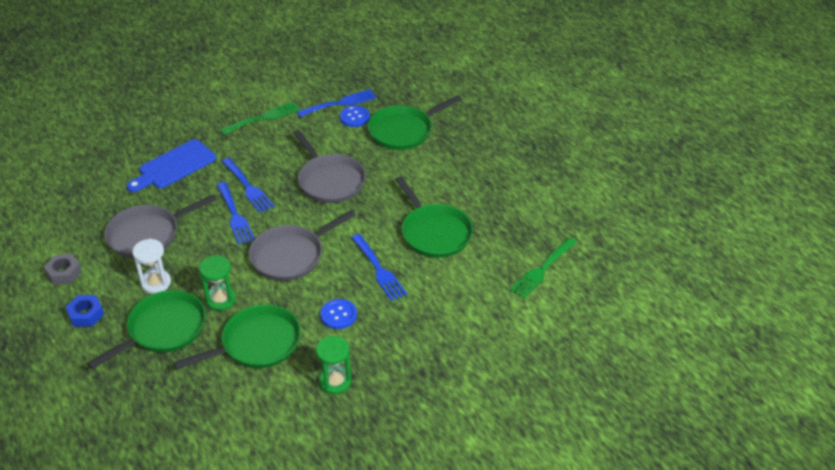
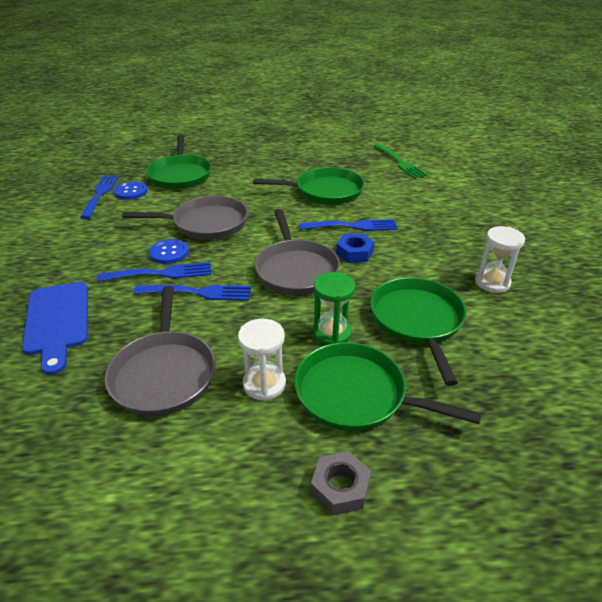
camera: 65 degrees left, 5 degrees down
grey nut [44,254,82,285] -> grey nut moved to [311,451,371,516]
blue nut [66,295,104,327] -> blue nut moved to [336,233,375,263]
green pan [87,290,206,369] -> green pan turned 45 degrees counterclockwise [294,342,482,431]
green fork [220,101,300,135] -> none
green hourglass [316,336,352,395] -> white hourglass [475,226,525,293]
blue button [320,299,357,329] -> blue button moved to [149,239,189,264]

